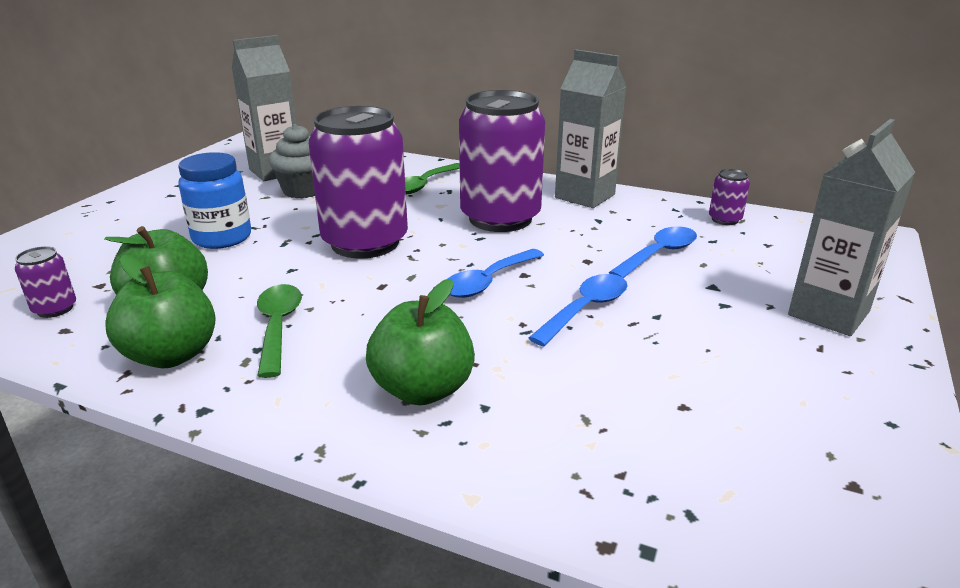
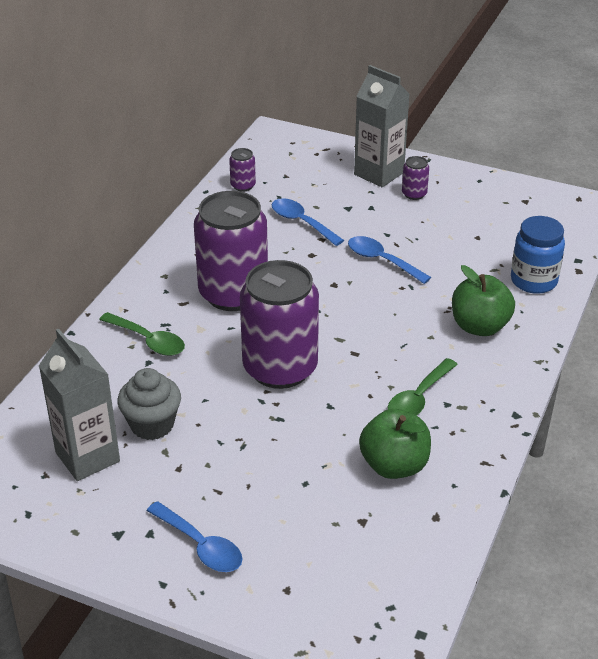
camera: 90 degrees left, 10 degrees up
purple can [15,246,76,318] -> purple can moved to [402,156,429,200]
green apple [105,255,216,368] -> none
blue jar [178,152,251,249] -> blue jar moved to [511,216,565,294]
green spoon [257,284,302,378] -> green spoon turned 45 degrees counterclockwise [388,358,458,415]
blue spoon [448,249,544,298] -> blue spoon moved to [146,501,242,572]
grey carton [555,49,627,208] -> none

